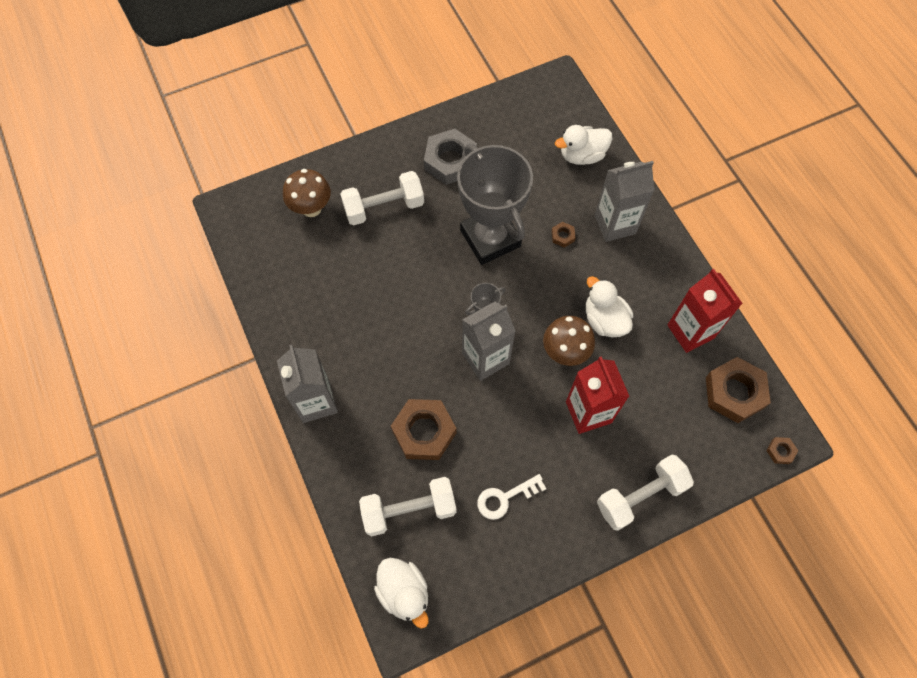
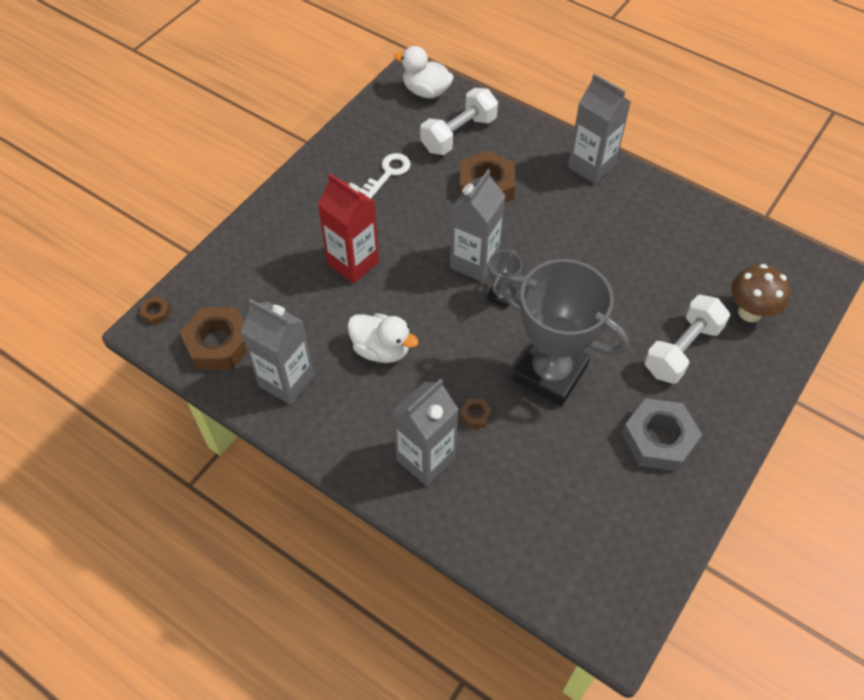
camera: 150 degrees right, 10 degrees down
brown mushroom [543,316,595,366] -> none
white duck [555,125,612,165] -> none
white dumbbell [597,455,694,531] -> none
red carton [667,269,743,353] -> grey carton [241,299,314,405]

